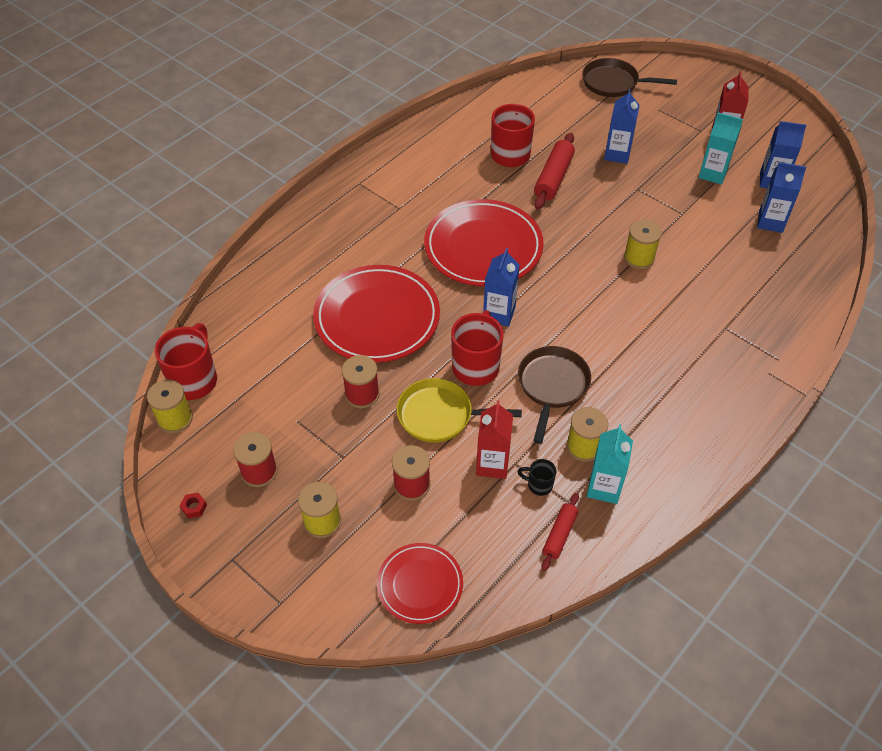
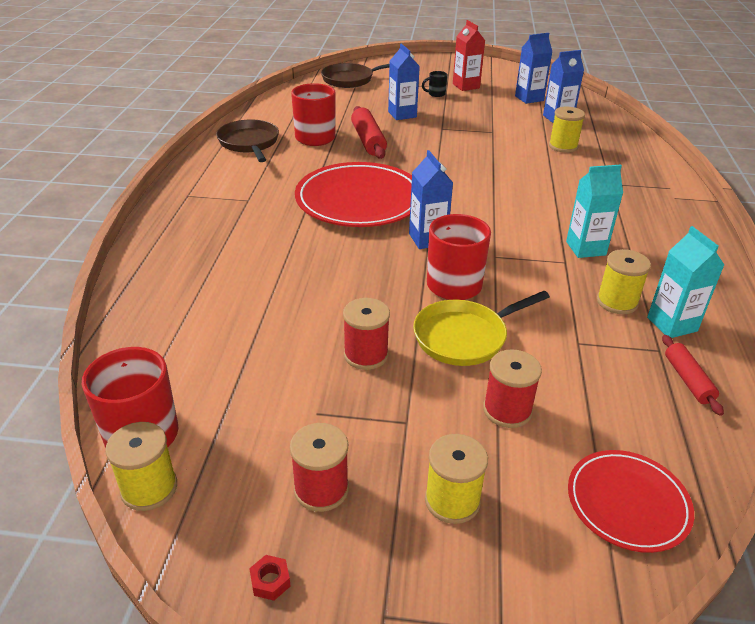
camera: 35 degrees left, 15 degrees down
red plate [313,265,440,363] -> none
red carton [476,400,513,479] -> none
black mug [517,459,556,496] -> black mug moved to [422,71,448,97]
brown pan [518,346,591,444] -> brown pan moved to [216,120,279,162]
yellow spool [624,220,662,269] -> yellow spool moved to [549,107,585,153]
turquoise carton [698,113,743,185] -> turquoise carton moved to [566,164,623,258]

